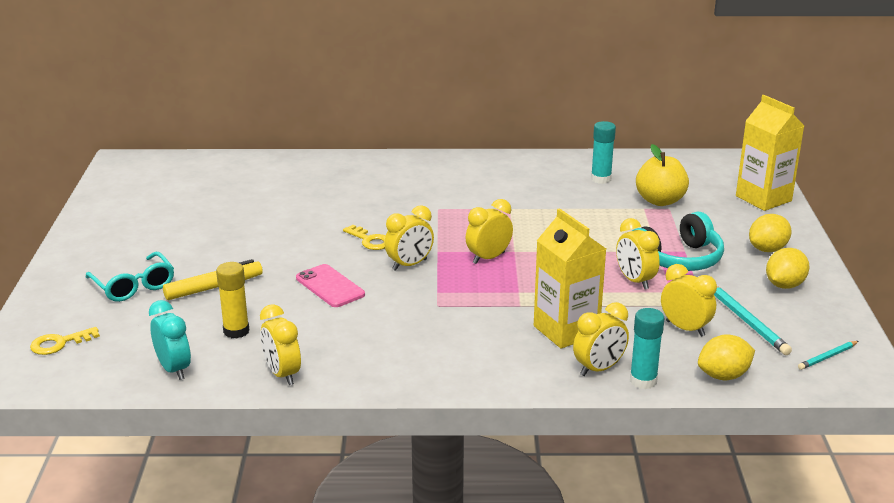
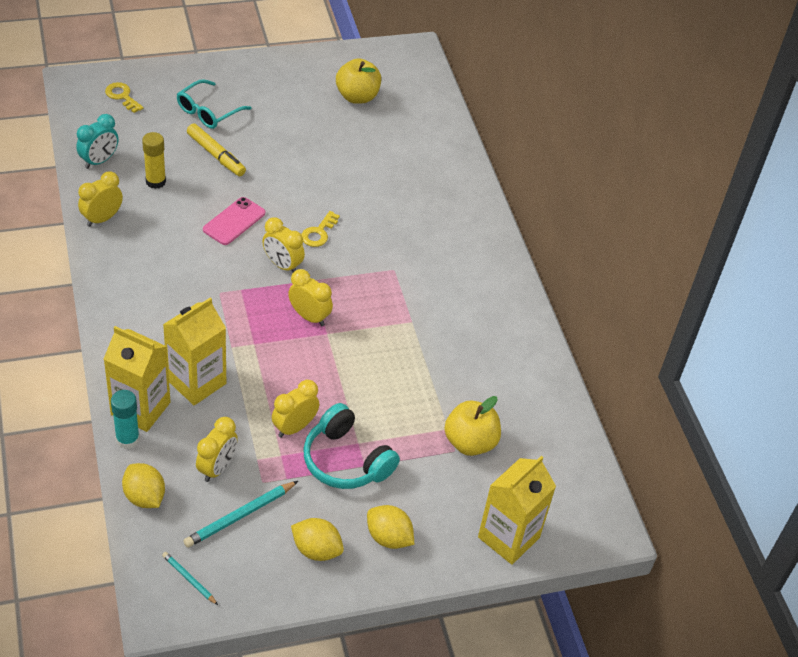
camera: 70 degrees right, 20 degrees up
yellow clock [573,302,629,376] -> yellow carton [104,326,170,432]
turquoise glue stick [591,121,616,184] -> none
none -> yellow apple [336,58,381,104]

